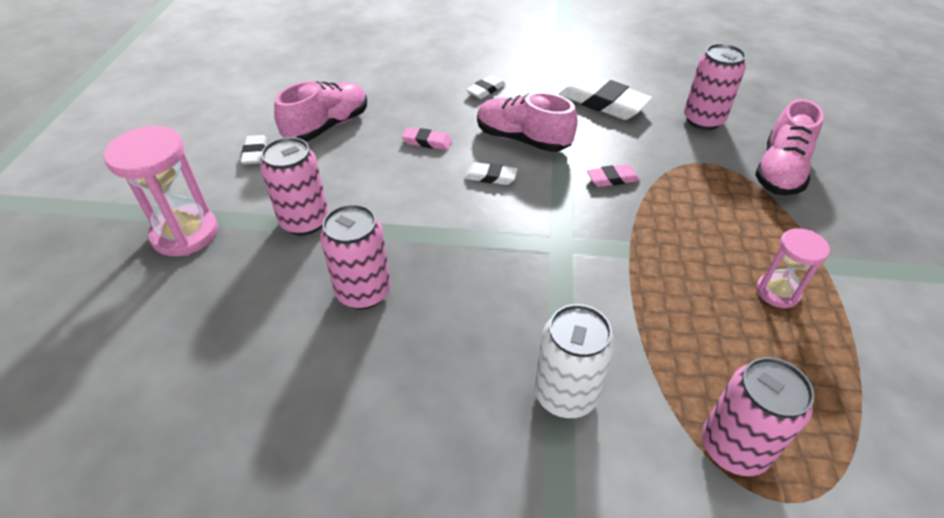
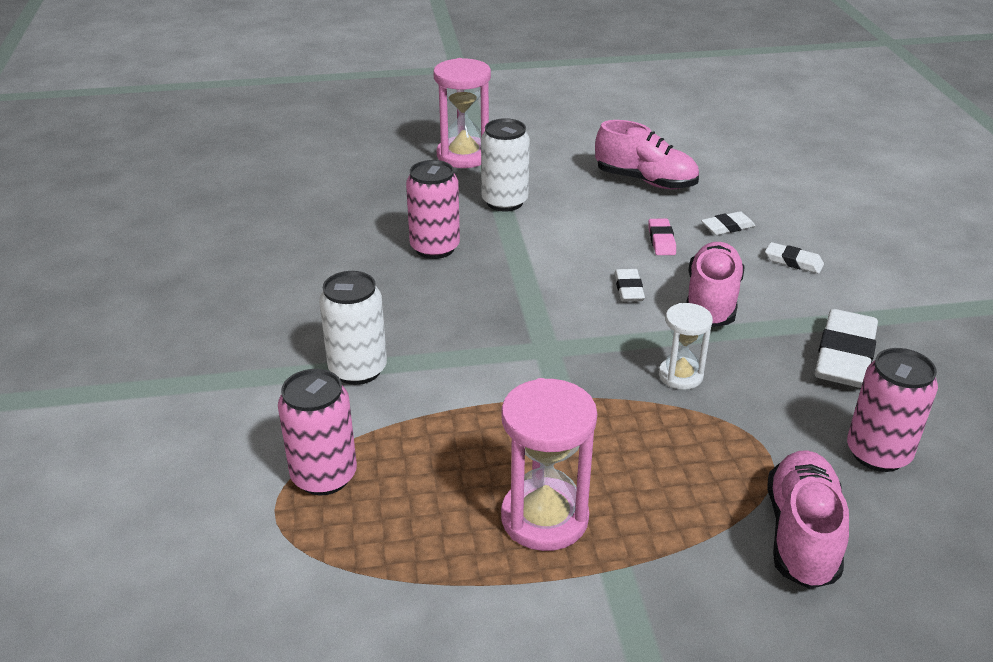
camera: 75 degrees right, 10 degrees down
white eraser [241,135,267,165] -> white eraser moved to [701,211,755,235]
pink can [260,137,329,235] -> white can [481,118,530,212]
pink eraser [587,164,640,187] -> white hourglass [659,303,713,390]
pink shoe [755,99,824,195] -> pink shoe turned 90 degrees clockwise [767,450,849,589]
pink hourglass [756,228,830,308] -> pink hourglass [501,378,597,551], size x1.68

